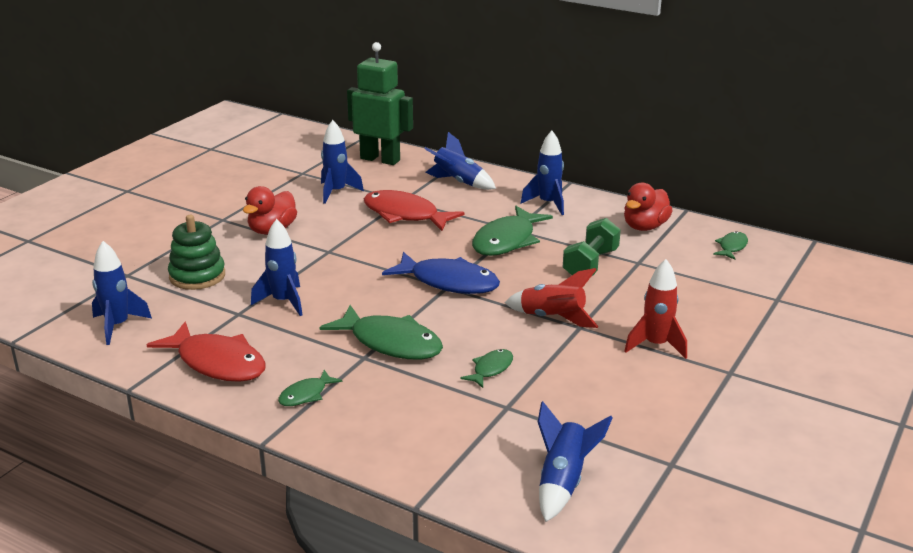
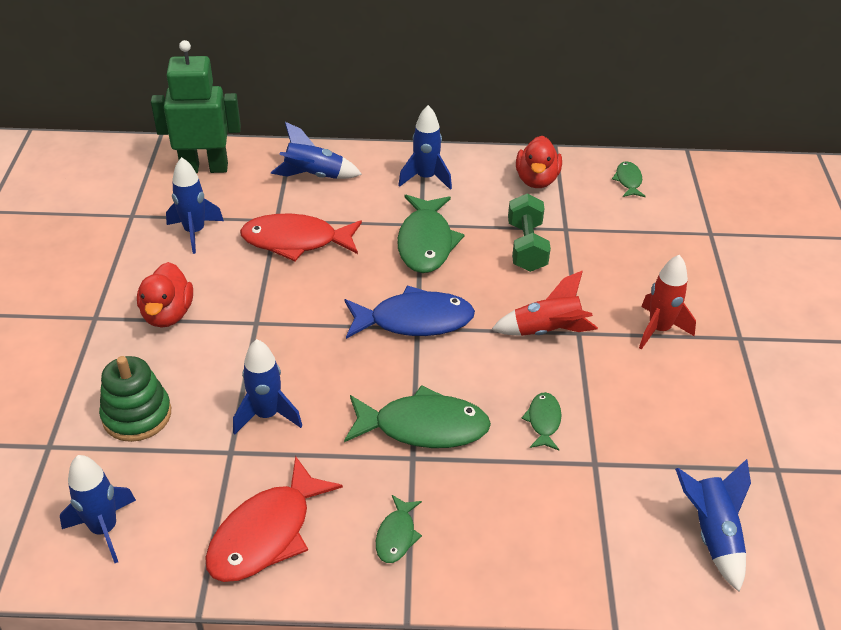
camera: 30 degrees left, 15 degrees up
red fish [147,322,266,382] -> red fish turned 120 degrees clockwise [205,456,343,582]

